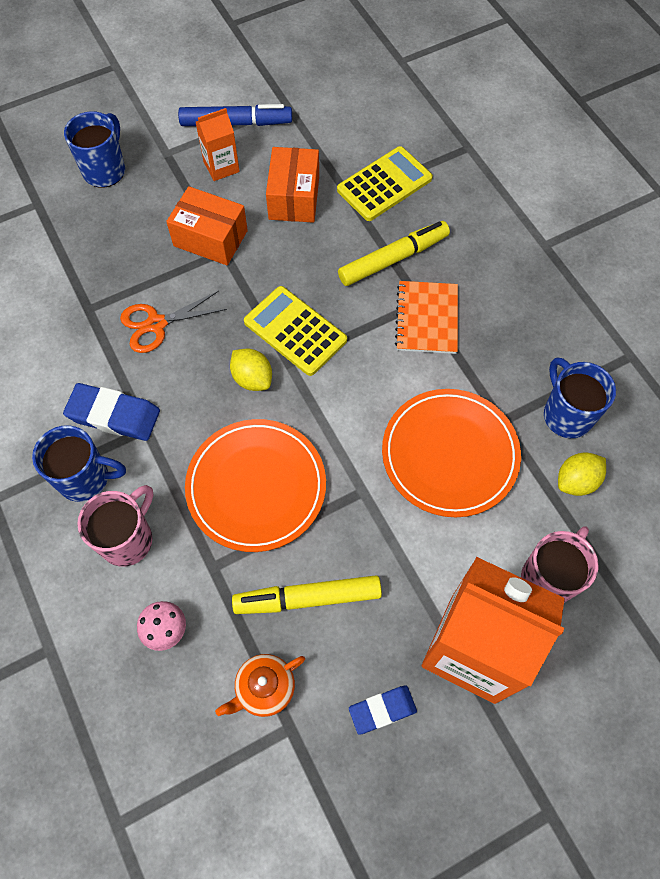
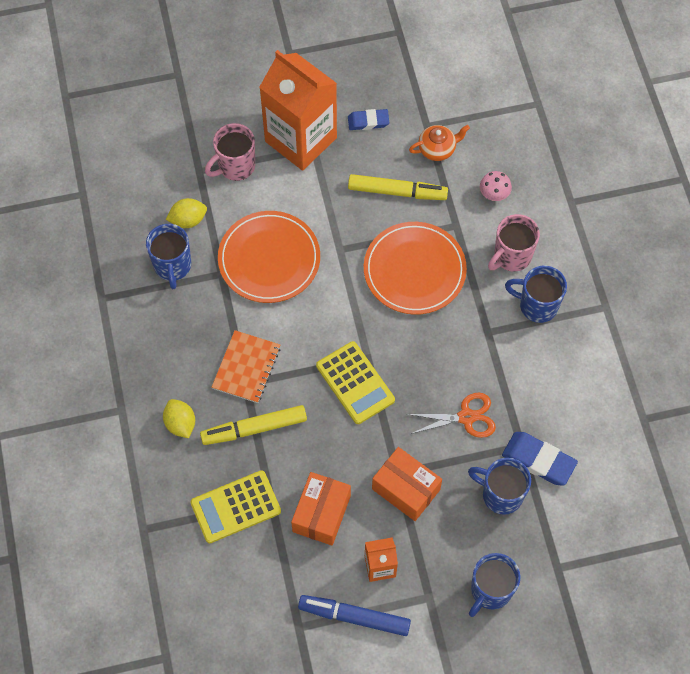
camera: 165 degrees left, 0 degrees up
blue eraser [63,383,160,441] -> blue eraser moved to [502,432,578,486]
yellow lemon [230,348,272,391] -> yellow lemon moved to [163,399,195,438]
none -> blue mug [468,458,531,515]

